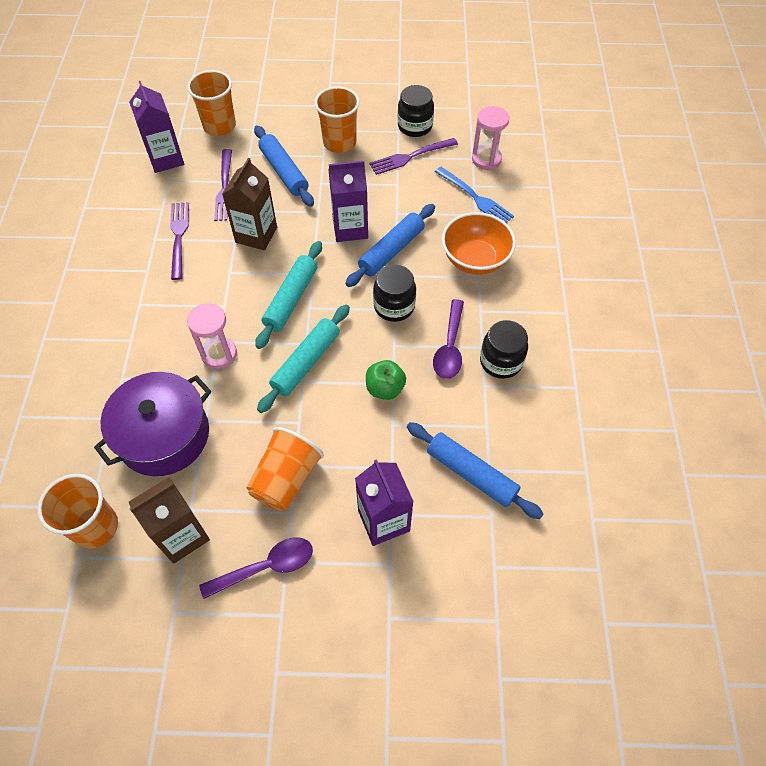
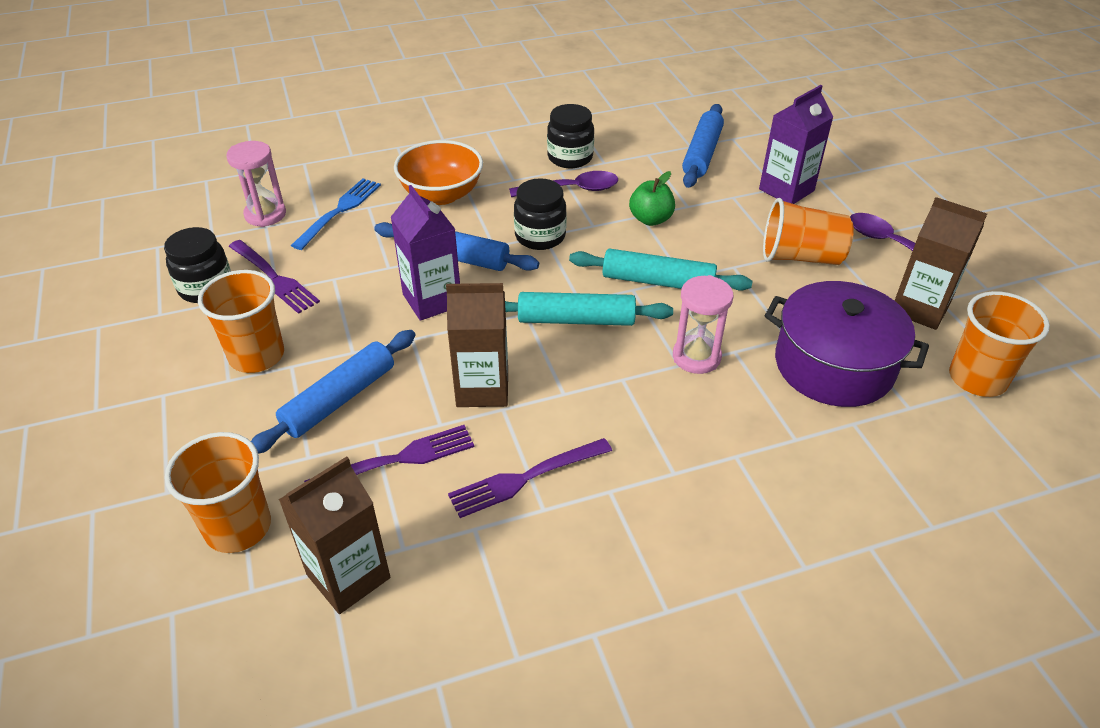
camera: 110 degrees left, 15 degrees down
purple carton [129,81,184,173] -> brown carton [279,456,390,614]

